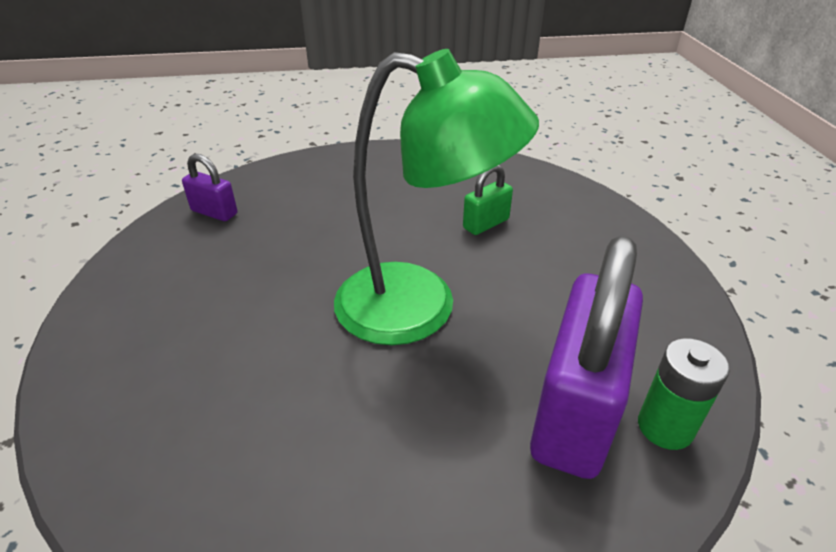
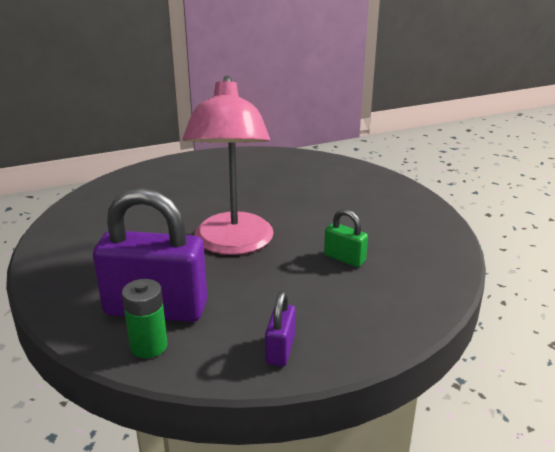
camera: 75 degrees right, 10 degrees down
purple padlock [182,154,237,221] -> purple padlock moved to [265,291,296,366]
green lamp [334,49,539,345] -> pink lamp [183,75,274,255]

